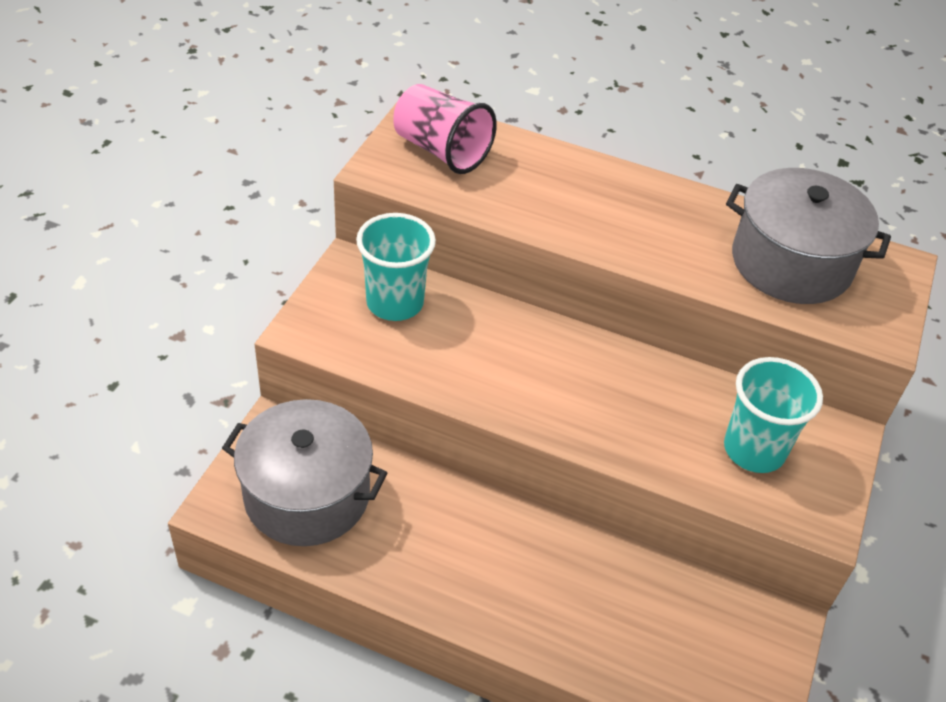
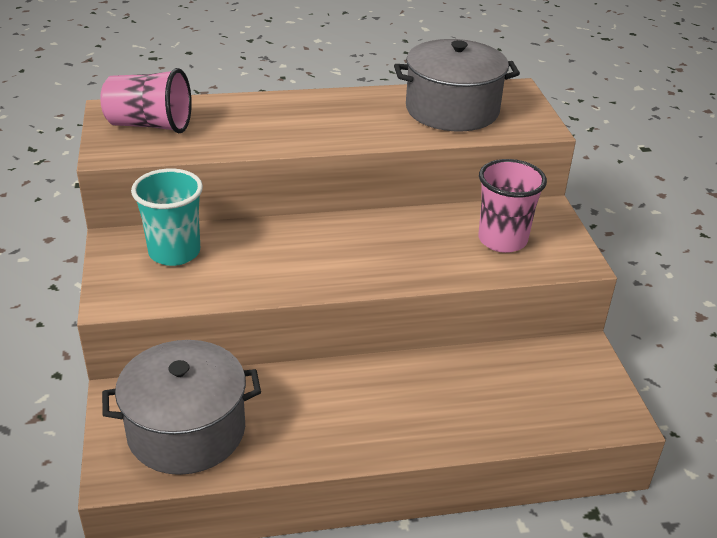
camera: 30 degrees left, 10 degrees down
turquoise cup [724,357,823,473] -> pink cup [478,159,547,253]

